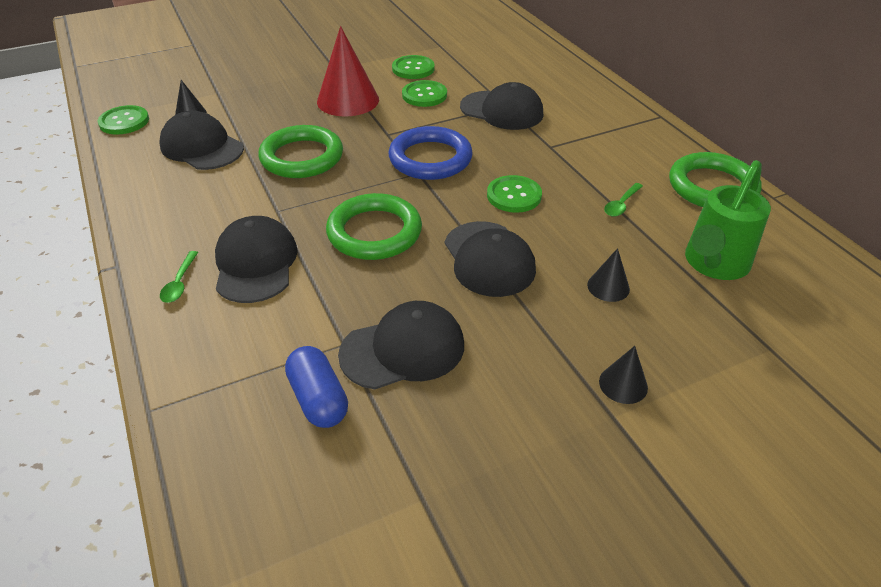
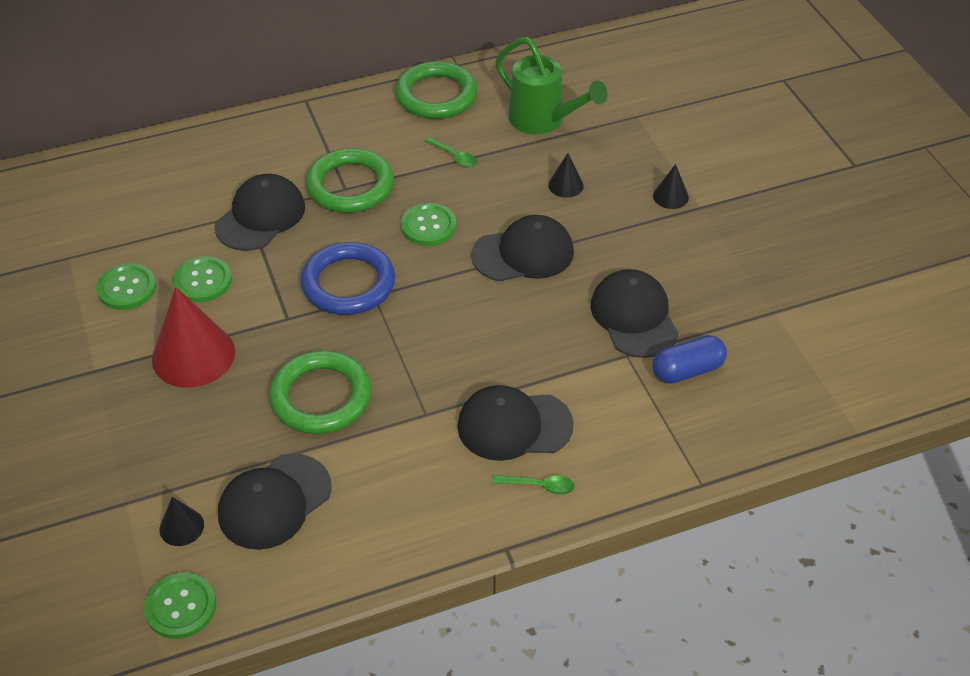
camera: 85 degrees left, 5 degrees up
green ring [326,193,422,260] -> green ring moved to [306,148,394,213]

